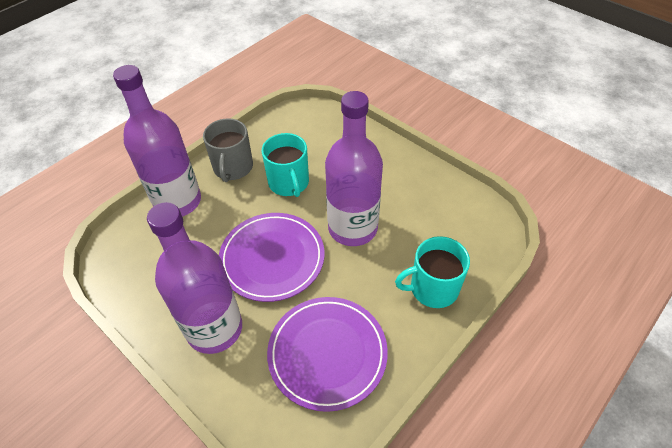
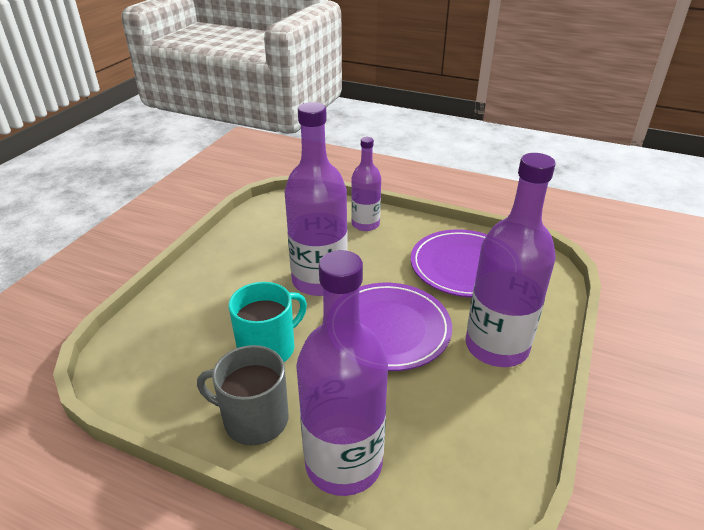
camera: 110 degrees left, 15 degrees down
grey mug [203,118,253,182] -> grey mug turned 150 degrees counterclockwise [197,345,289,445]
turquoise mug [395,236,470,308] -> purple bottle [351,137,381,231]

